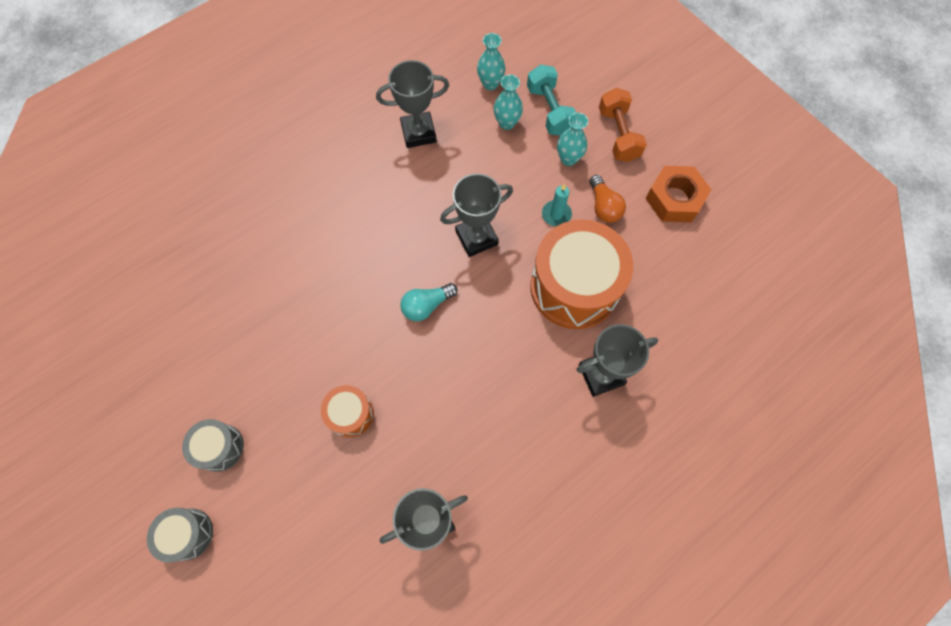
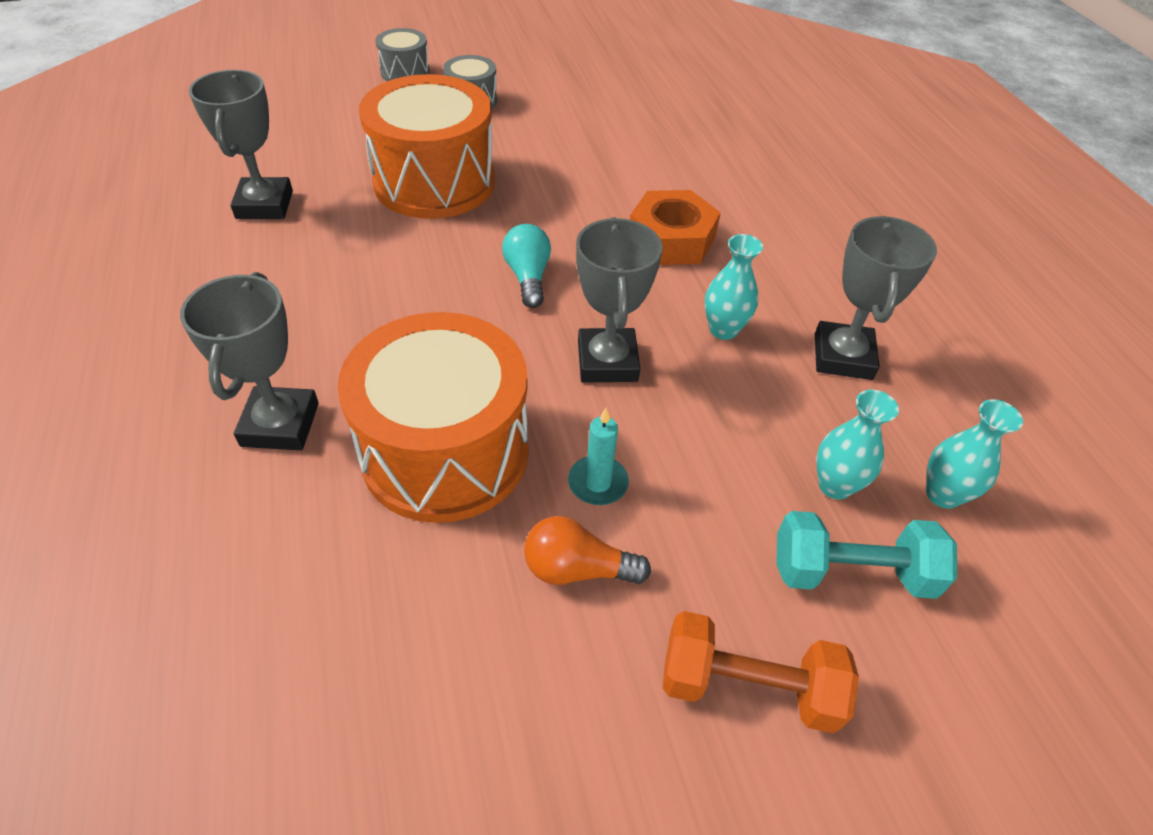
camera: 110 degrees right, 20 degrees down
orange drum [321,385,374,438] -> orange drum [359,74,495,219], size x2.08
turquoise vase [557,113,588,166] -> turquoise vase moved to [705,234,763,340]
orange nut [645,166,712,222] -> orange nut moved to [630,190,721,265]

